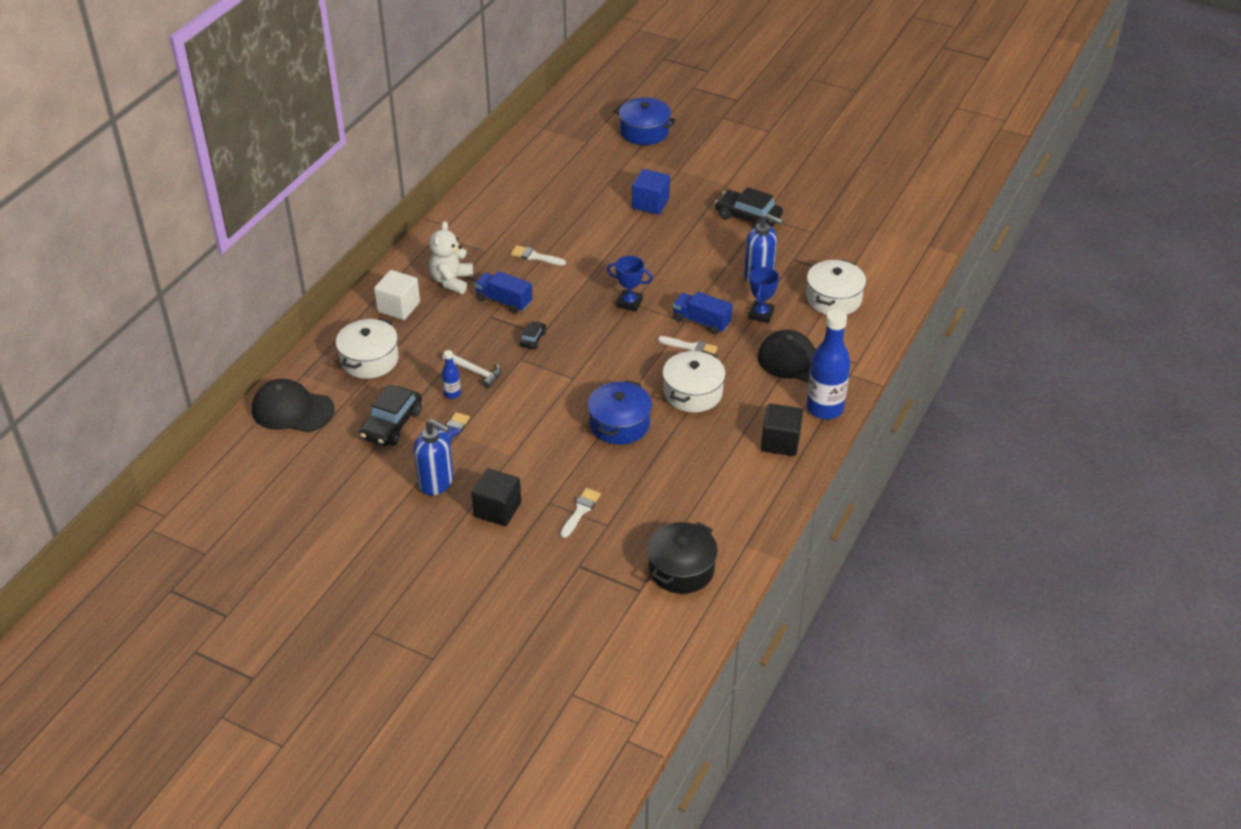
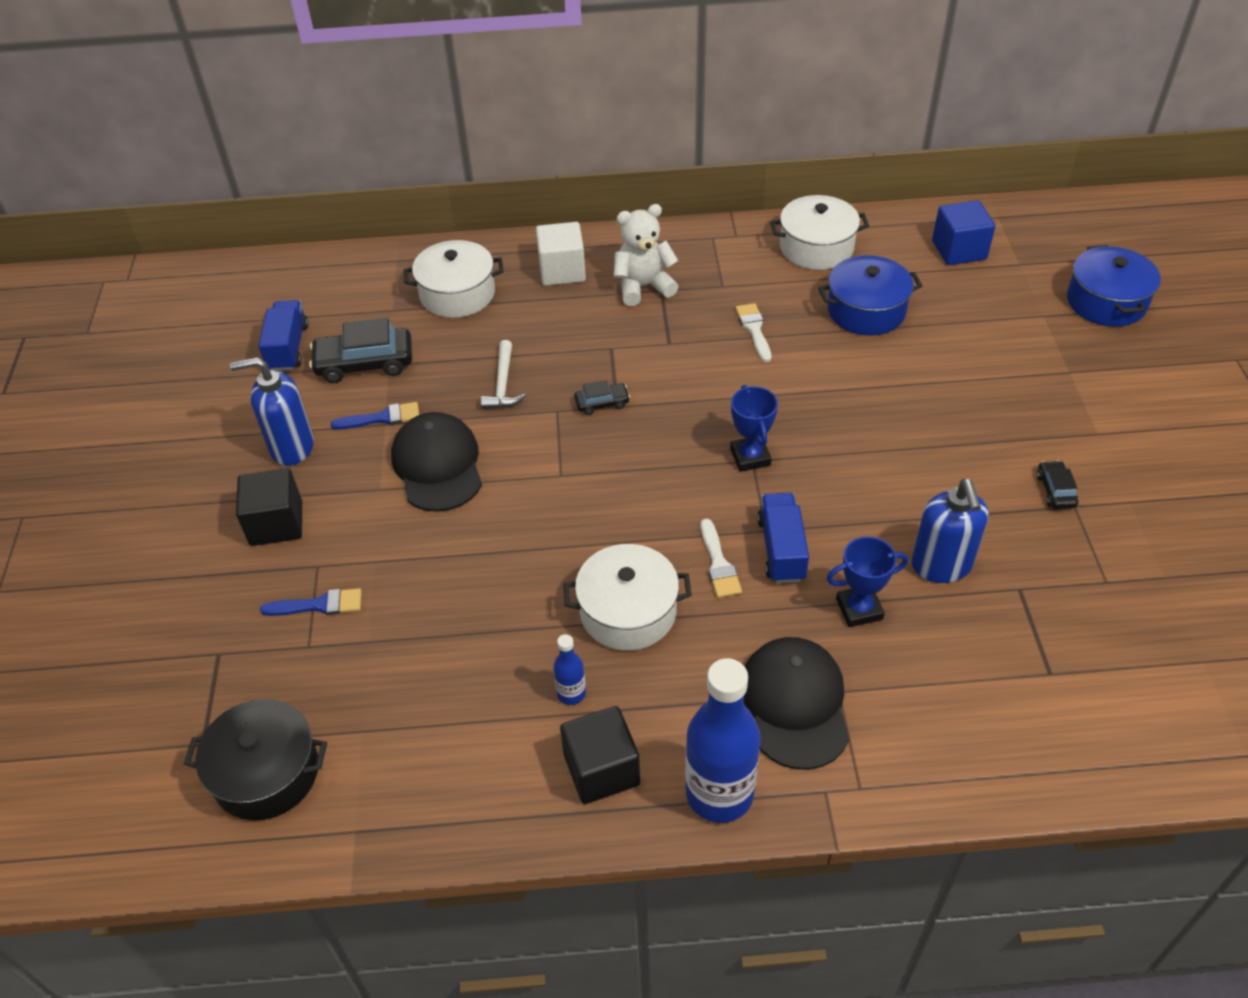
camera: 60 degrees right, 5 degrees up
black cap [252,379,334,432] -> black cap moved to [391,412,482,512]
blue soap dispenser [414,419,454,495] -> blue soap dispenser turned 90 degrees clockwise [230,357,314,466]
blue bottle [442,350,461,399] -> blue bottle moved to [553,634,586,705]
blue truck [475,271,533,314] -> blue truck moved to [258,300,309,371]
white brush [560,488,601,538] -> blue brush [260,588,362,616]
blue pot [588,380,652,445] -> blue pot moved to [818,255,922,336]
blue cube [632,169,670,215] -> blue cube moved to [932,200,995,265]
black car [715,187,783,227] -> black car [1037,460,1078,509], size x0.52
white pot [806,259,866,315] -> white pot moved to [770,195,869,270]

